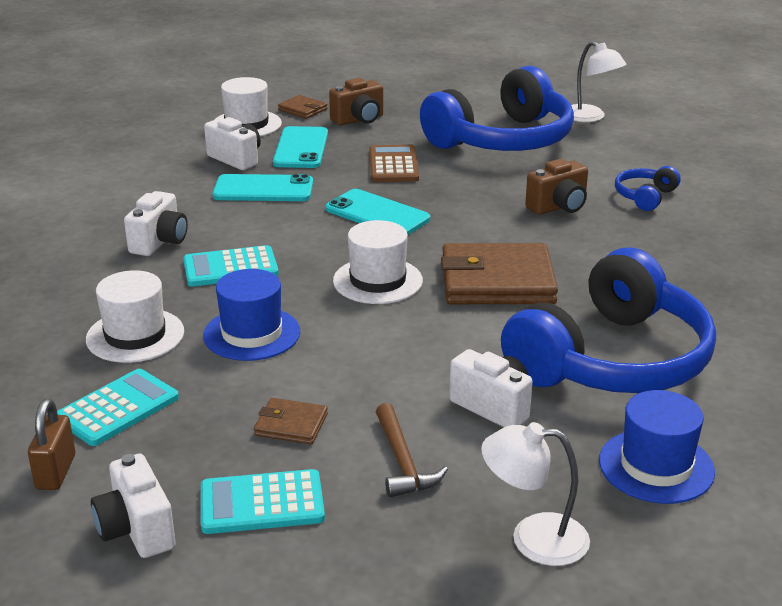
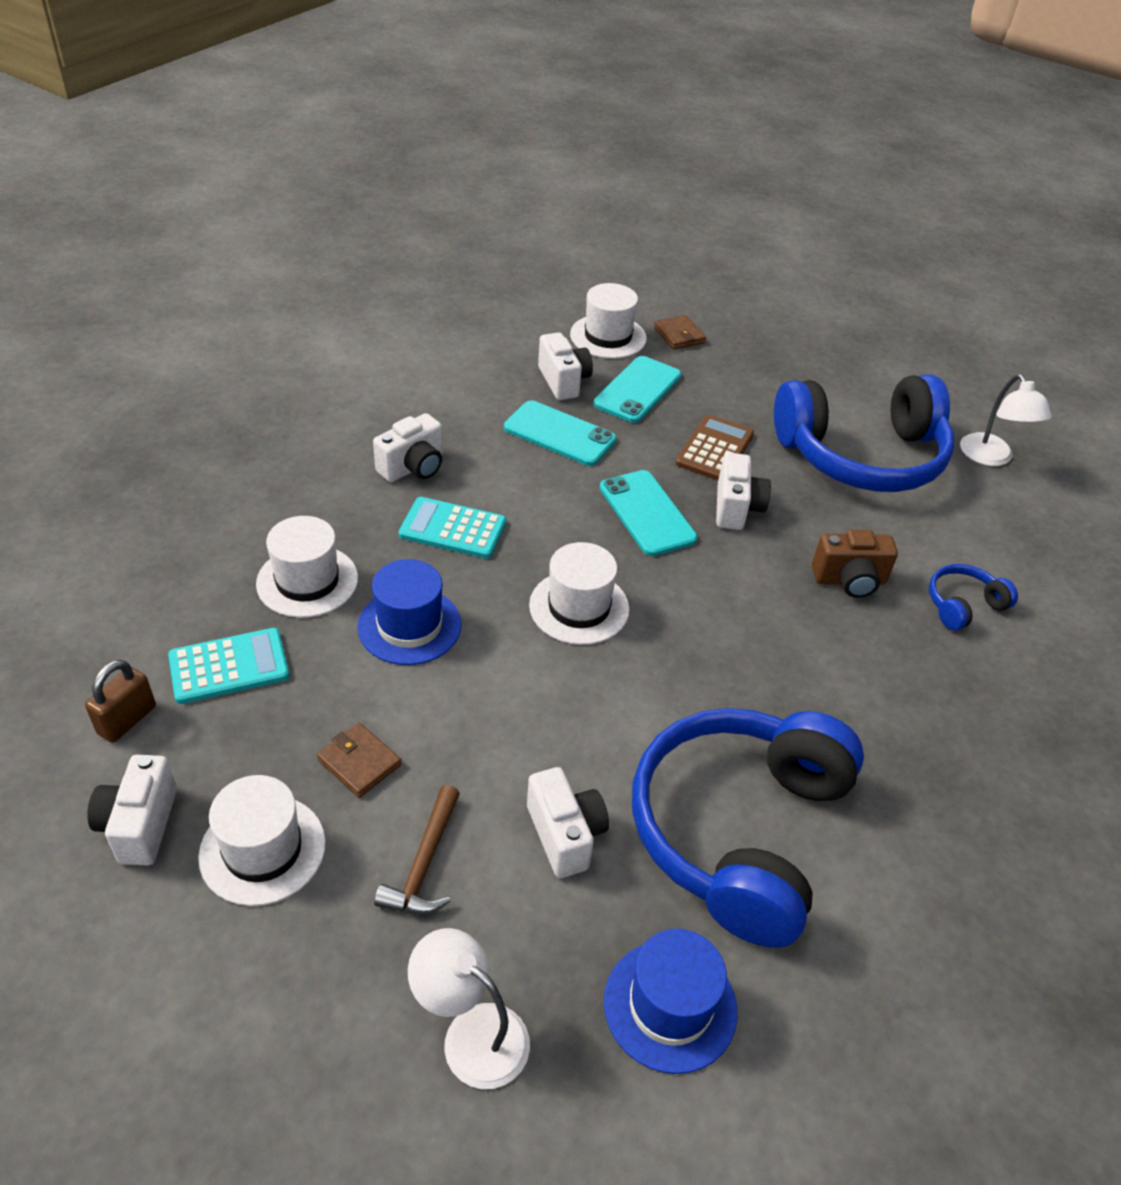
camera: 25 degrees right, 15 degrees up
turquoise calculator [201,469,325,534] -> white hat [198,775,326,906]
brown camera [329,78,383,125] -> none
brown wallet [441,243,558,304] -> none
blue headphones [501,248,716,393] -> blue headphones turned 135 degrees clockwise [632,708,864,948]
none -> white camera [716,453,771,530]

